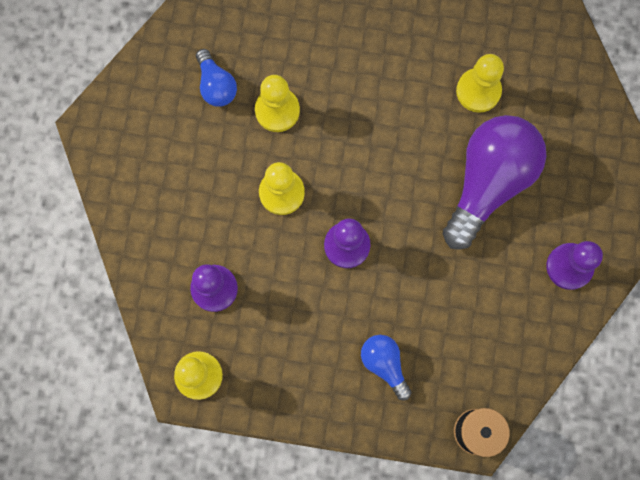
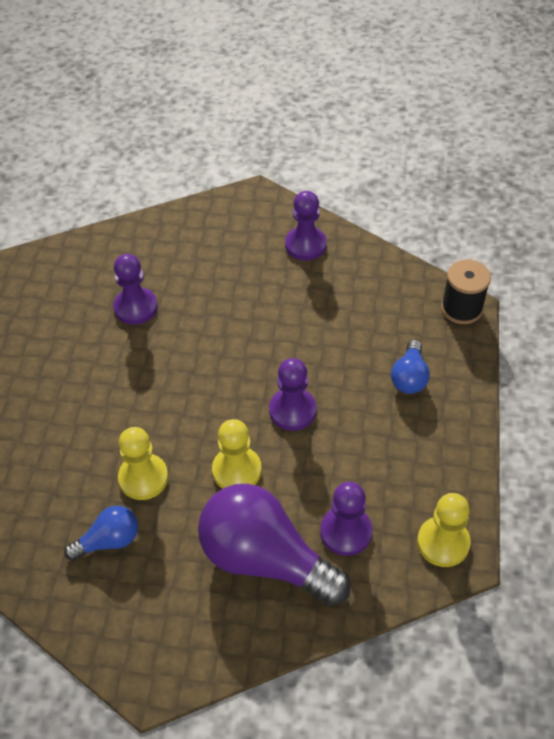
camera: 90 degrees left, 25 degrees down
blue light bulb [361,335,412,401] -> blue light bulb turned 45 degrees counterclockwise [391,340,430,394]
purple light bulb [443,115,546,250] -> purple light bulb moved to [198,484,351,606]
yellow pawn [456,54,504,113] -> purple pawn [113,254,158,325]

